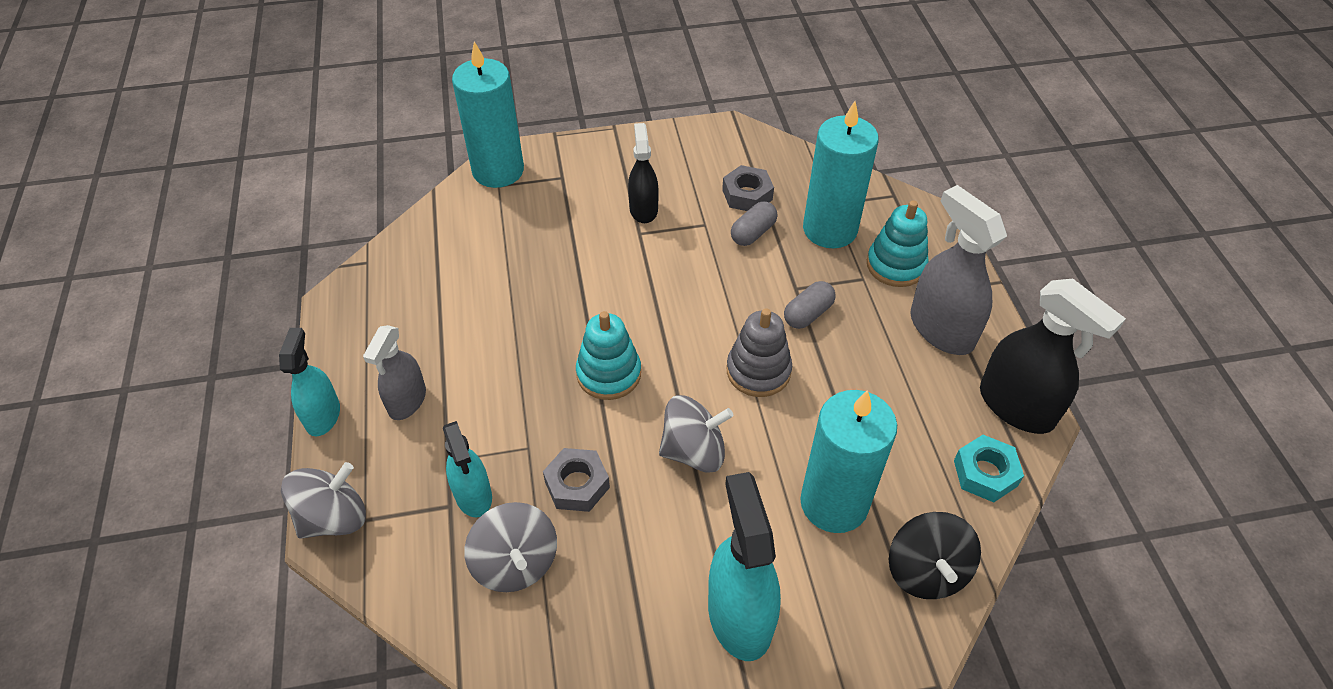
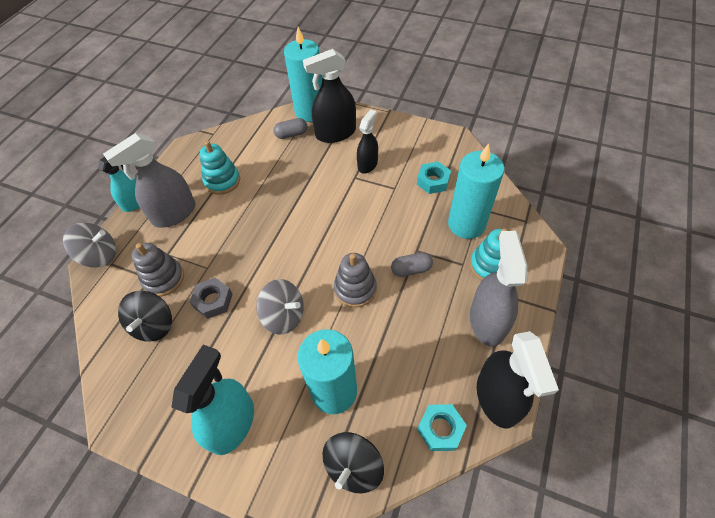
camera: 35 degrees right, 5 degrees up
grey spray bottle [363,325,426,420] -> grey spray bottle [103,133,195,228], size x1.60
turquoise spray bottle [443,421,492,517] -> grey stacking toy [132,243,184,296]
grey spinning top [464,502,557,592] -> black spinning top [118,291,172,342]
turquoise stacking toy [576,311,641,400] -> turquoise stacking toy moved to [200,141,240,195]
grey nut [722,165,774,211] -> turquoise nut [417,162,451,194]
grey capsule [731,201,777,246] -> grey capsule moved to [273,118,307,139]
none -> black spray bottle [303,49,356,143]

